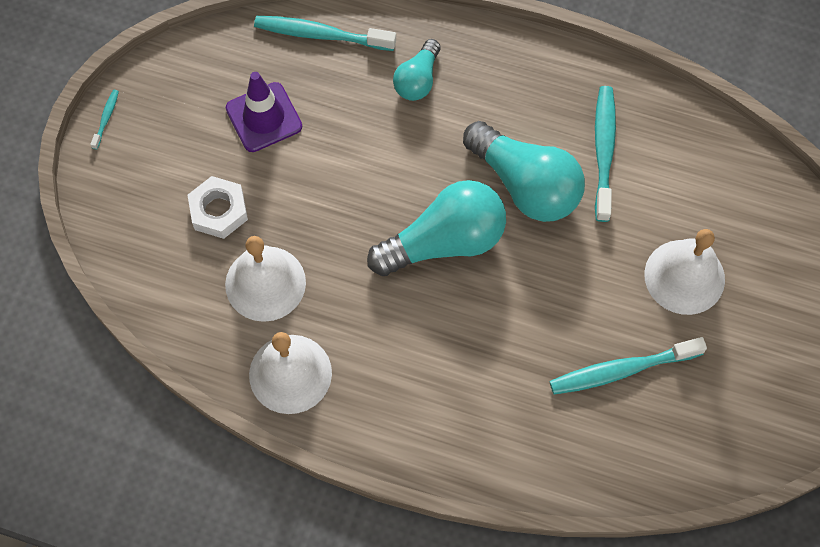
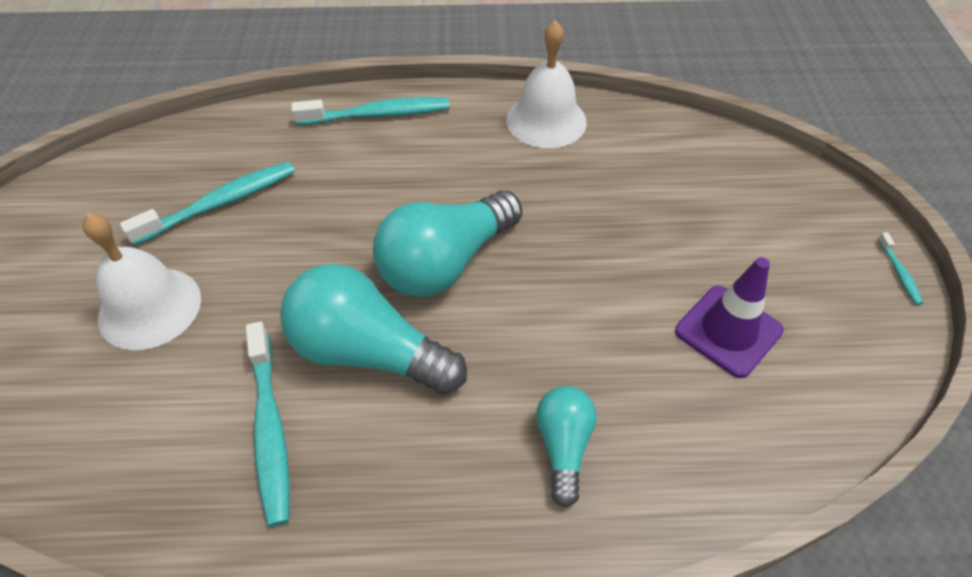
camera: 160 degrees right, 15 degrees down
white nut [188,176,248,239] -> none
white bell [225,236,306,322] -> none
turquoise toothbrush [254,16,396,51] -> turquoise toothbrush moved to [291,97,449,125]

